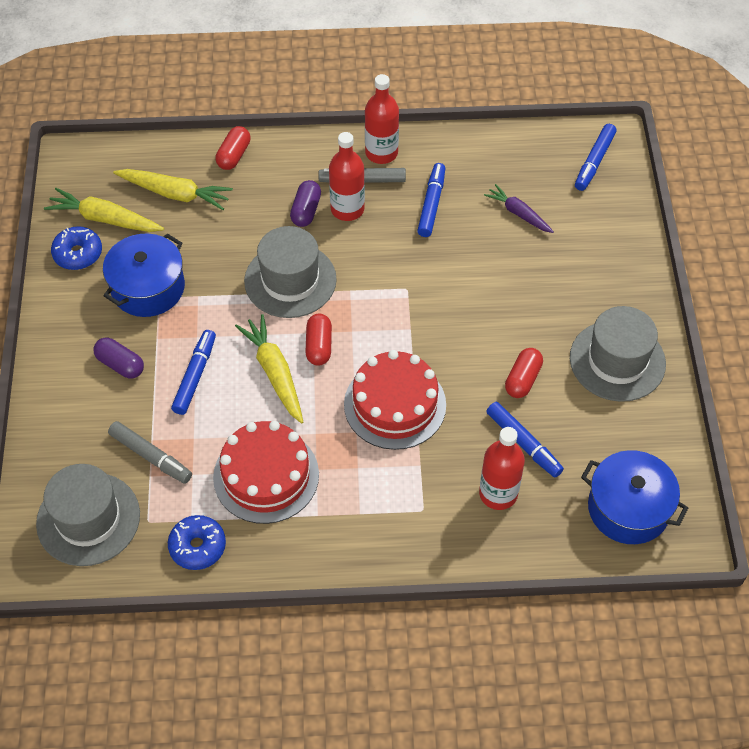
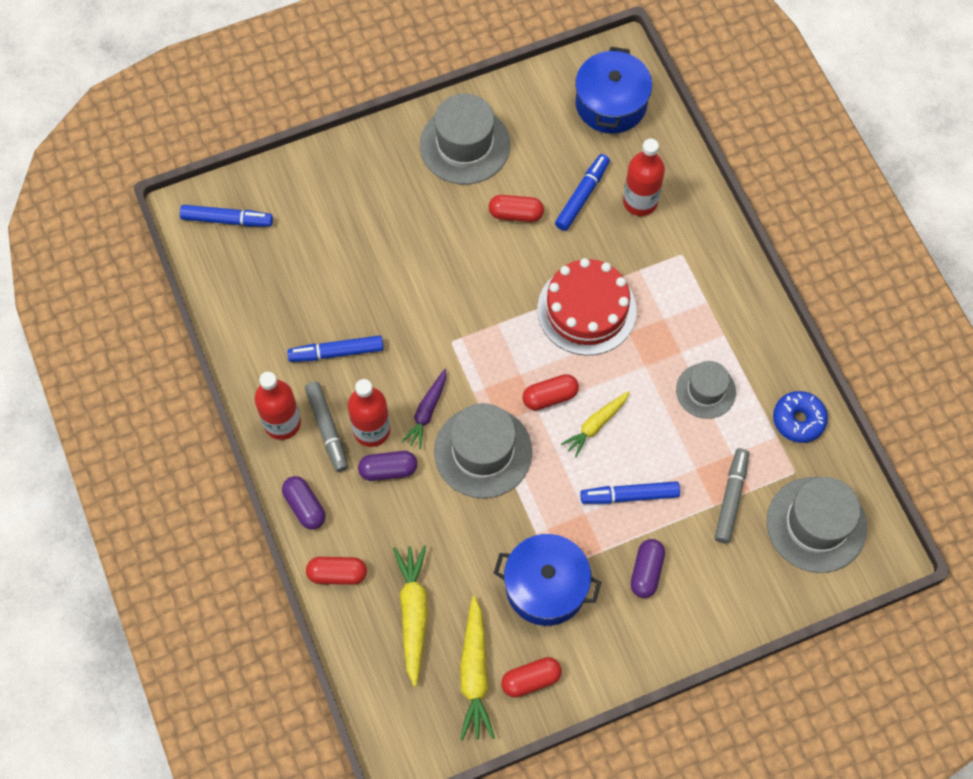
camera: 110 degrees left, 10 degrees up
blue donut [51,226,102,270] -> red capsule [501,657,562,698]
red cake [213,421,319,524] -> grey hat [676,361,736,419]
yellow carrot [235,314,303,424] -> yellow carrot [561,391,630,458], size x0.66
purple carrot [484,184,554,233] -> purple carrot moved to [401,369,446,449]
none -> purple capsule [282,476,326,530]

